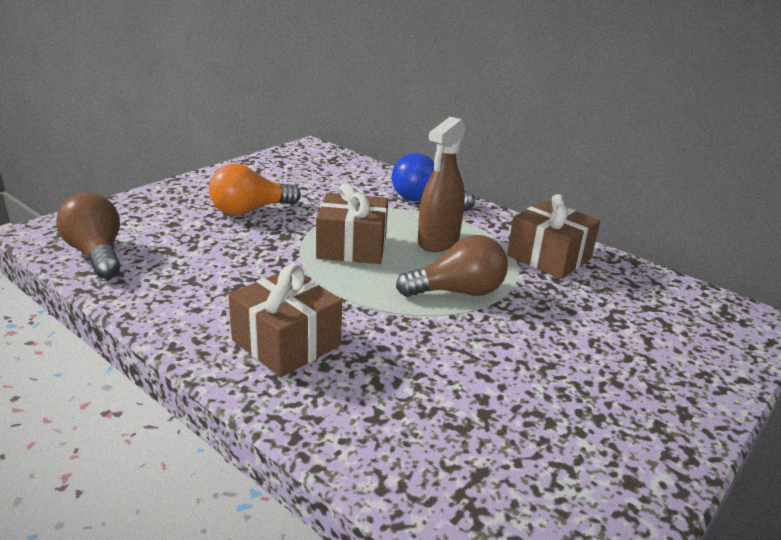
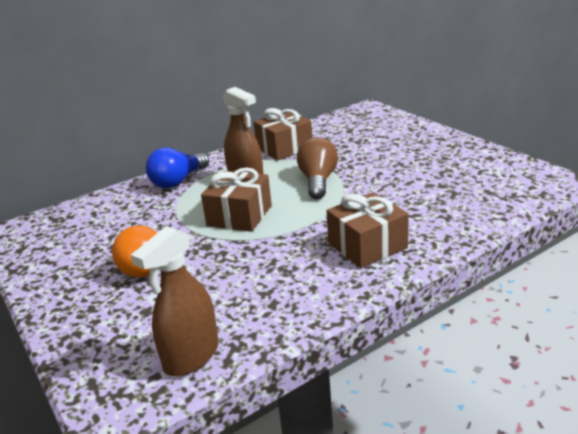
camera: 70 degrees left, 0 degrees up
brown light bulb [56,193,120,278] -> brown spray bottle [131,226,219,376]

